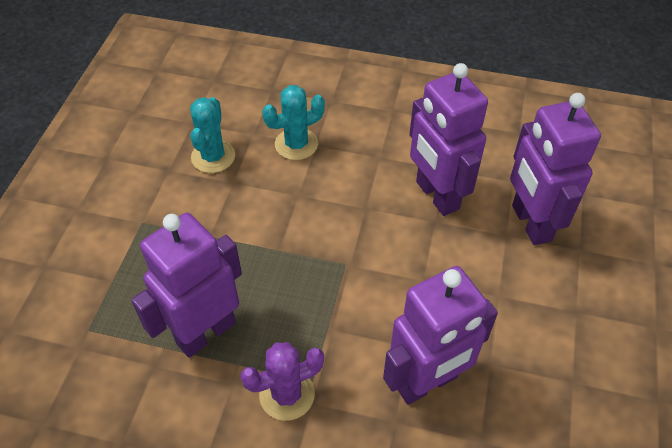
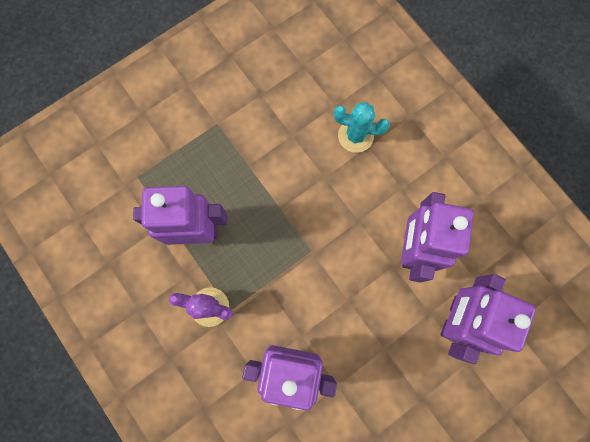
camera: 40 degrees right, 25 degrees up
turquoise cactus [190,97,235,173] -> none

